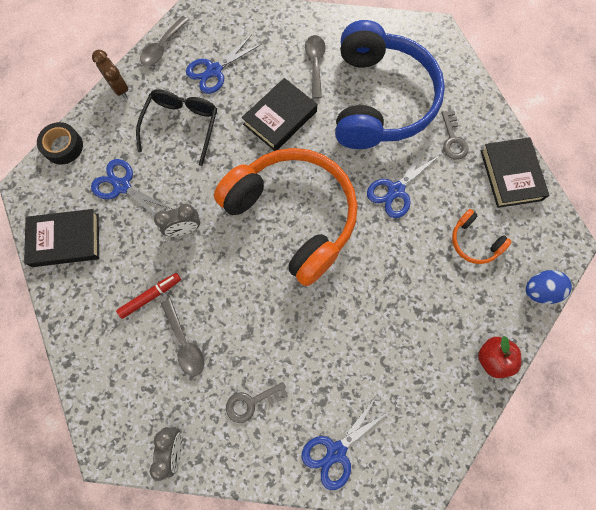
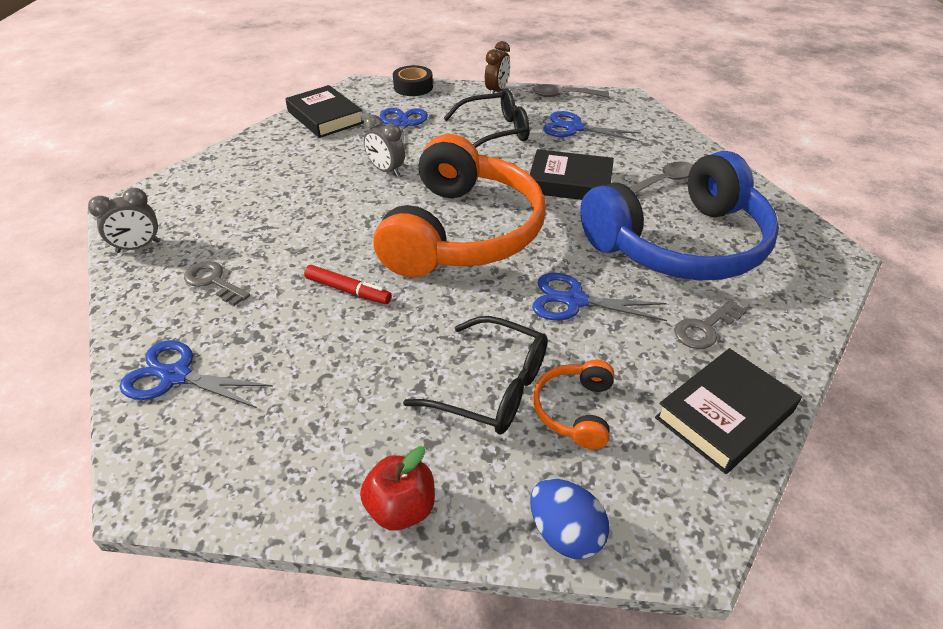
camera: 60 degrees right, 30 degrees down
red marker [116,273,181,319] -> red marker moved to [304,265,391,304]
grey spoon [161,299,204,376] -> none
none -> black glasses [403,316,548,435]

